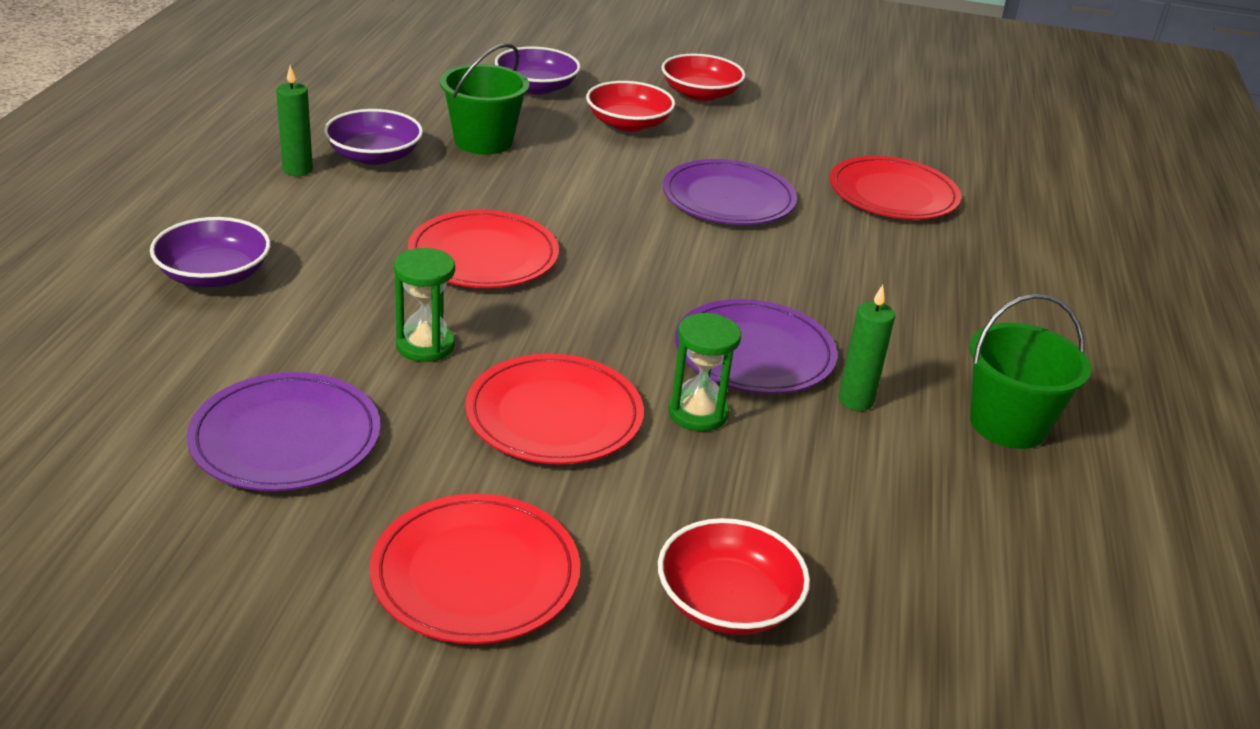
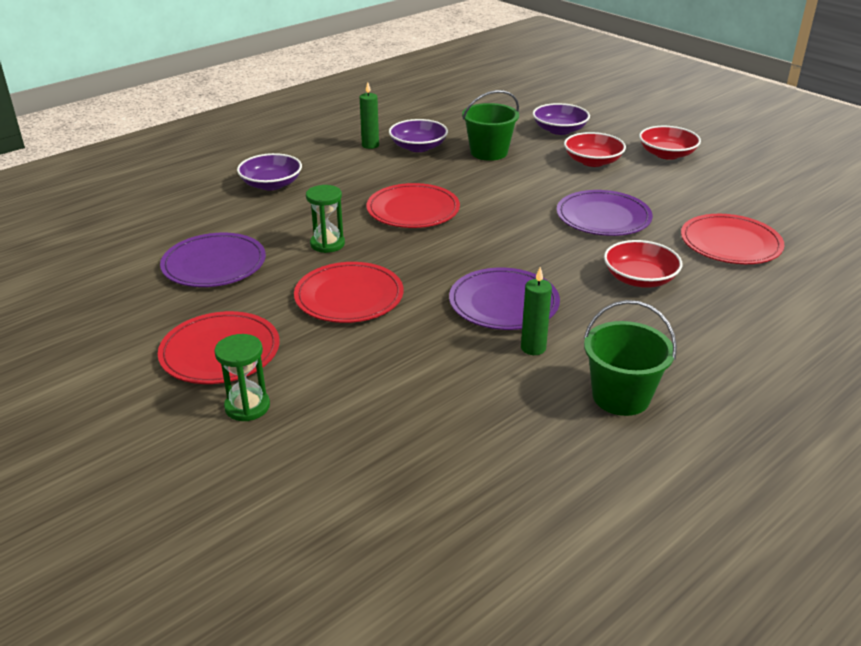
camera: 40 degrees right, 0 degrees up
red bowl [658,518,810,635] -> red bowl moved to [604,240,682,288]
green hourglass [668,313,741,431] -> green hourglass moved to [214,334,270,421]

